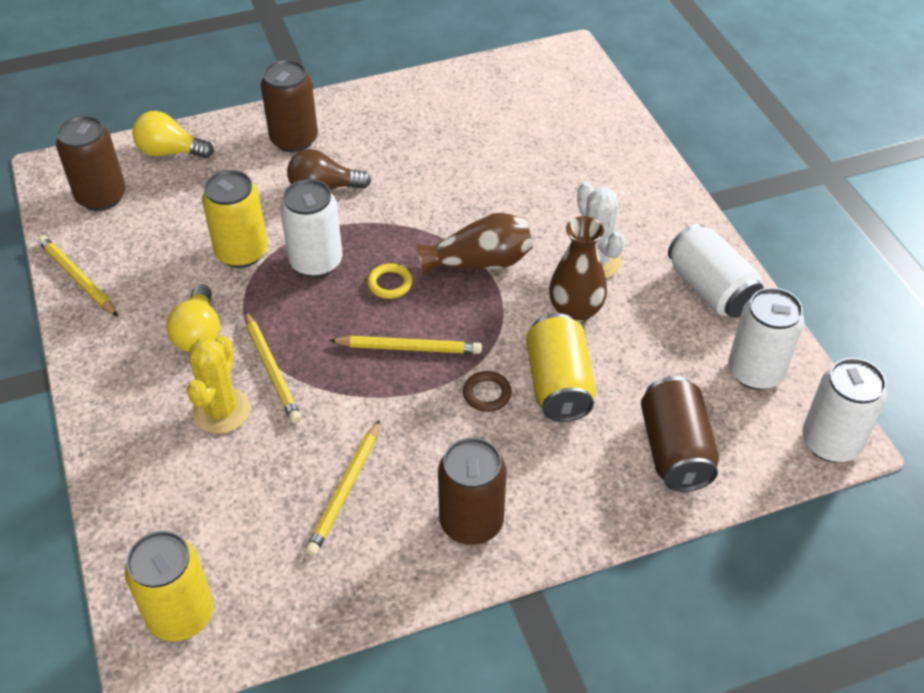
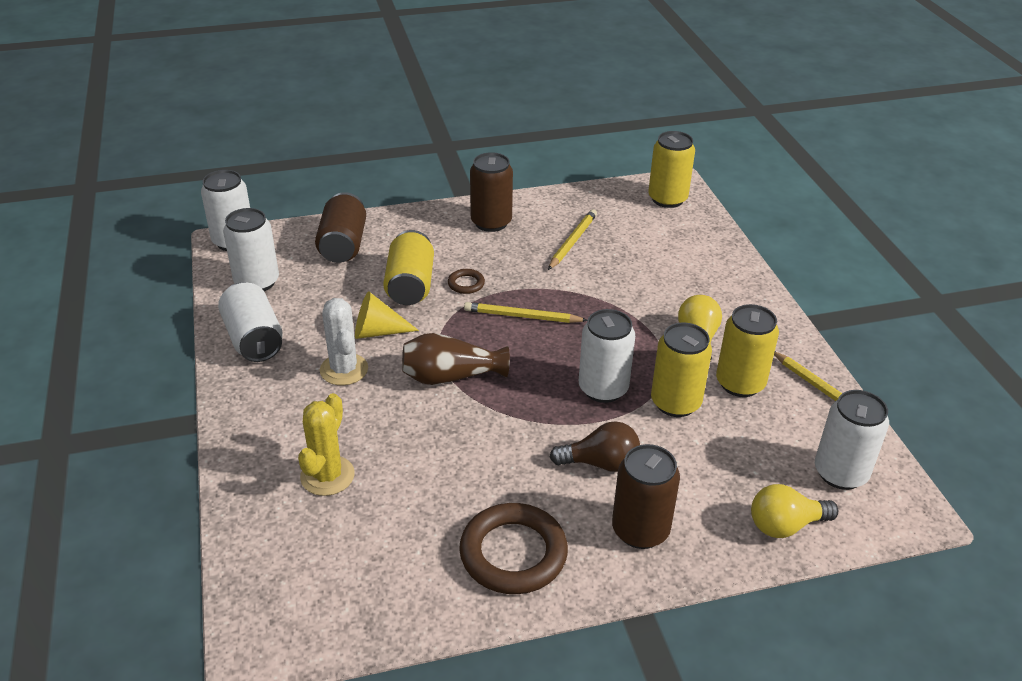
camera: 175 degrees left, 10 degrees down
brown can [56,116,126,211] -> white can [815,390,889,490]
yellow light bulb [132,111,214,158] -> yellow light bulb turned 150 degrees clockwise [751,484,838,538]
yellow cactus [187,336,251,434] -> yellow cactus moved to [298,393,355,496]
yellow pencil [245,311,301,423] -> none
yellow ring [367,264,412,299] -> none
brown vase [549,216,607,323] -> yellow cone [355,291,419,339]
none -> brown ring [459,503,568,594]
none -> yellow can [716,304,779,397]

